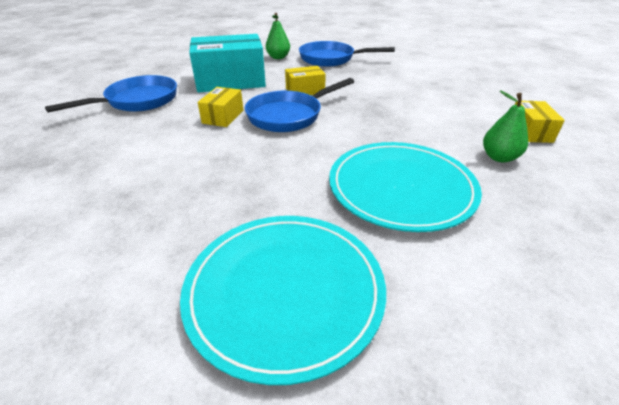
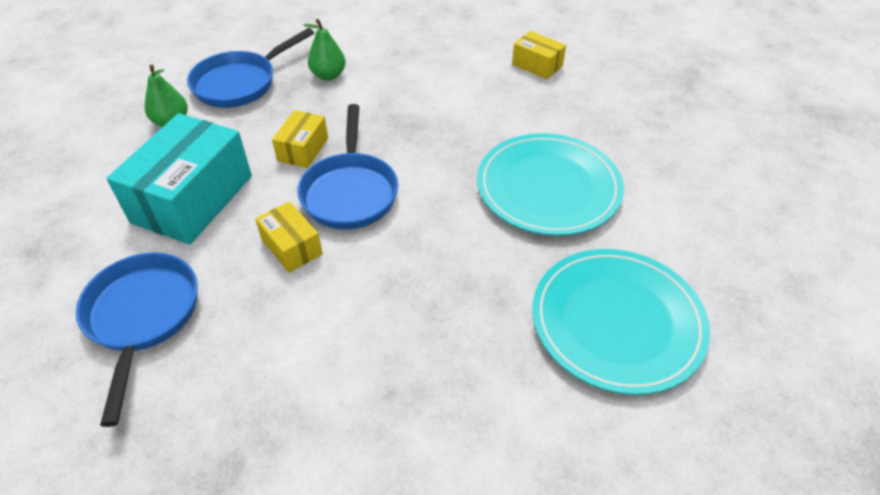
camera: 55 degrees left, 10 degrees up
green pear [483,91,528,163] -> green pear moved to [303,19,345,81]

